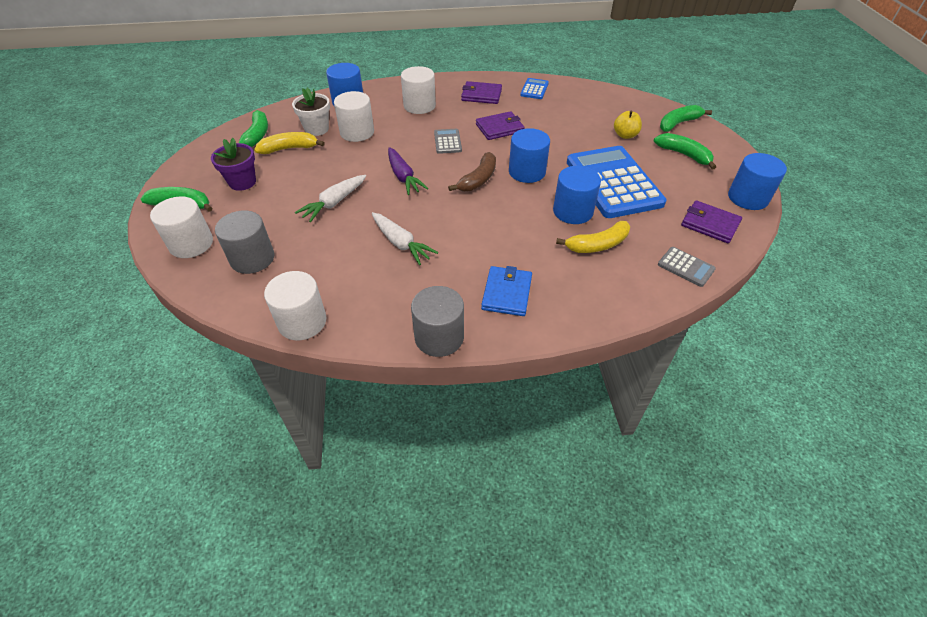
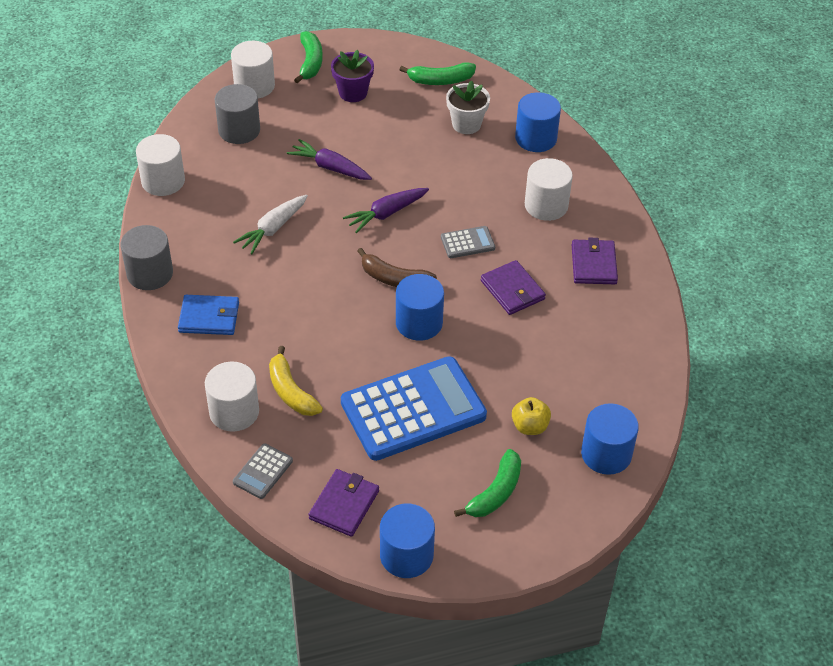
camera: 80 degrees right, 0 degrees up
yellow banana [254,132,325,154] -> none
white carrot [295,175,366,222] -> purple carrot [287,139,372,180]
white cylinder [334,91,374,142] -> white cylinder moved to [205,362,259,432]
blue calculator [520,78,549,99] -> none
blue cylinder [553,166,601,224] -> blue cylinder moved to [581,403,639,475]
green banana [660,105,712,132] -> none

